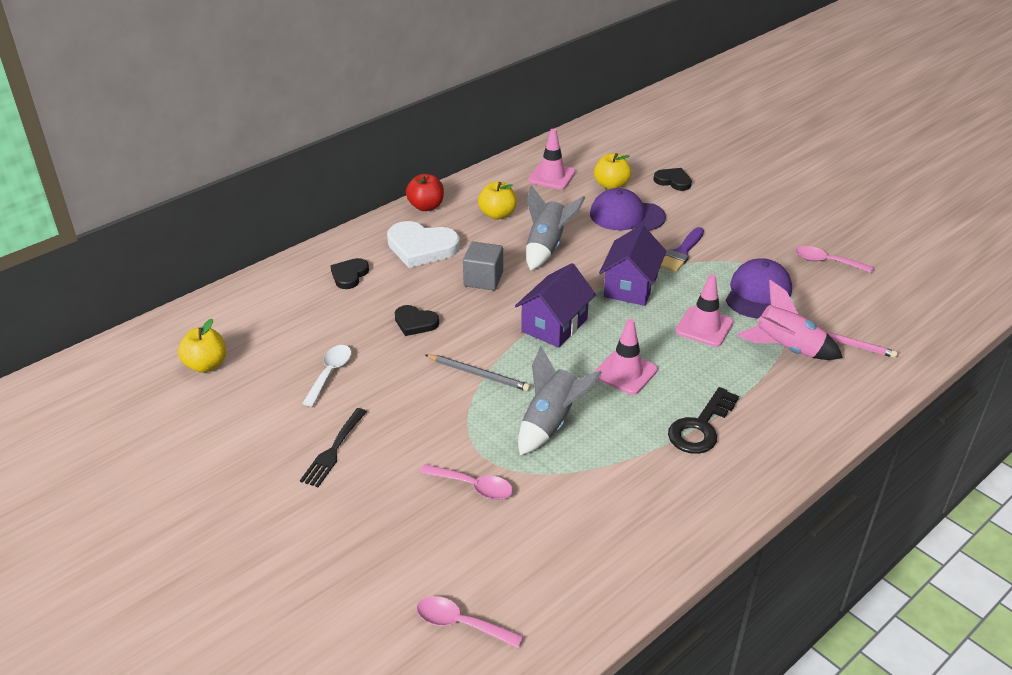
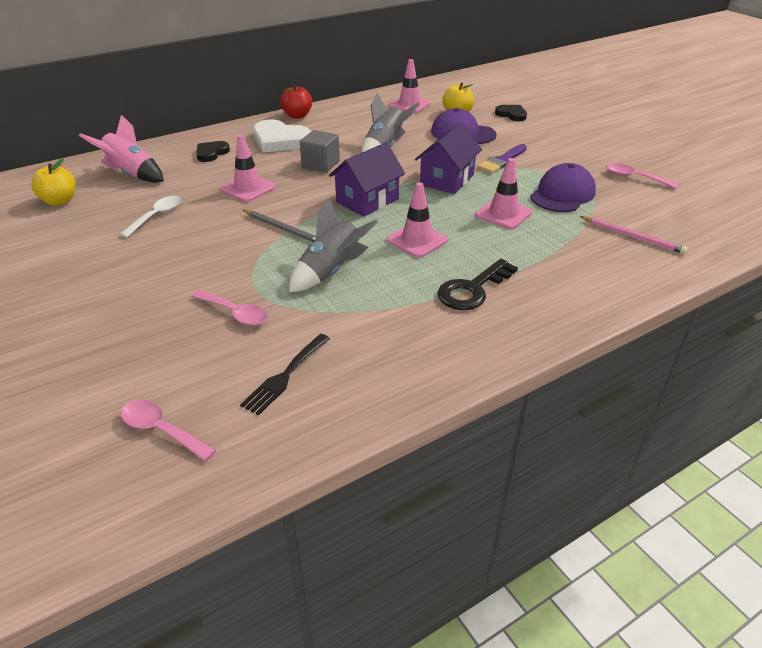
camera: 10 degrees right, 0 degrees up
black fork [300,408,367,487] -> black fork moved to [240,334,330,415]
black heart [395,305,439,336] -> pink traffic cone [221,135,276,202]
yellow apple [478,182,517,220] -> none
pink rocket [737,280,843,360] -> pink rocket moved to [79,115,164,183]

